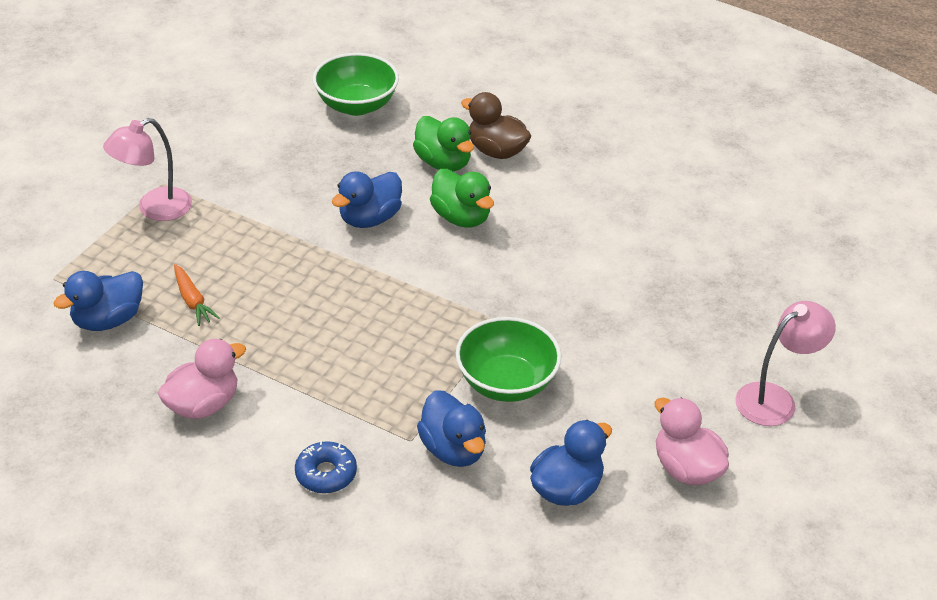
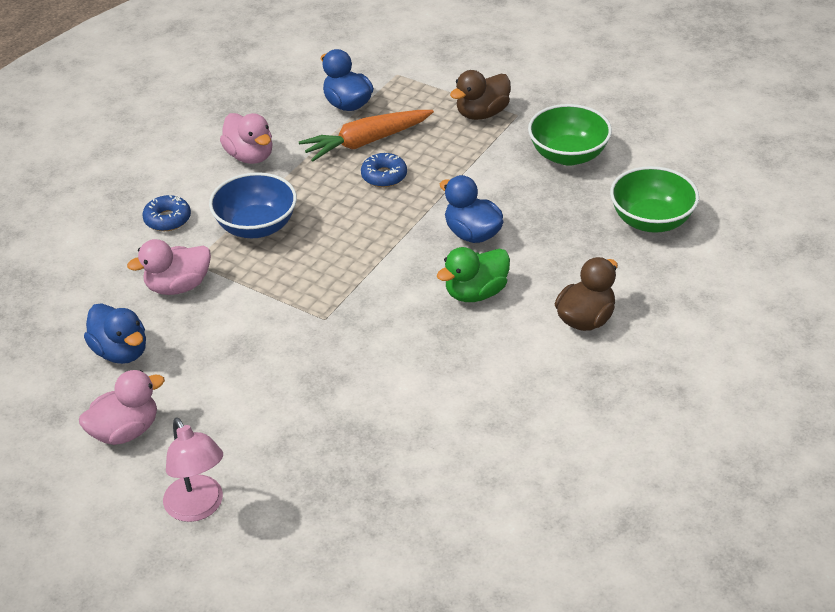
camera: 95 degrees right, 0 degrees up
pink lamp [103,118,192,221] -> brown duck [450,70,511,120]
orange carrot [174,264,220,326] -> orange carrot [299,110,434,162], size x1.84
green duck [413,116,474,172] -> none
blue duck [417,390,486,467] -> pink duck [127,239,211,295]
green bowl [456,317,561,402] -> green bowl moved to [528,104,612,166]
none -> blue bowl [209,172,297,238]
none -> blue donut [361,153,407,187]

